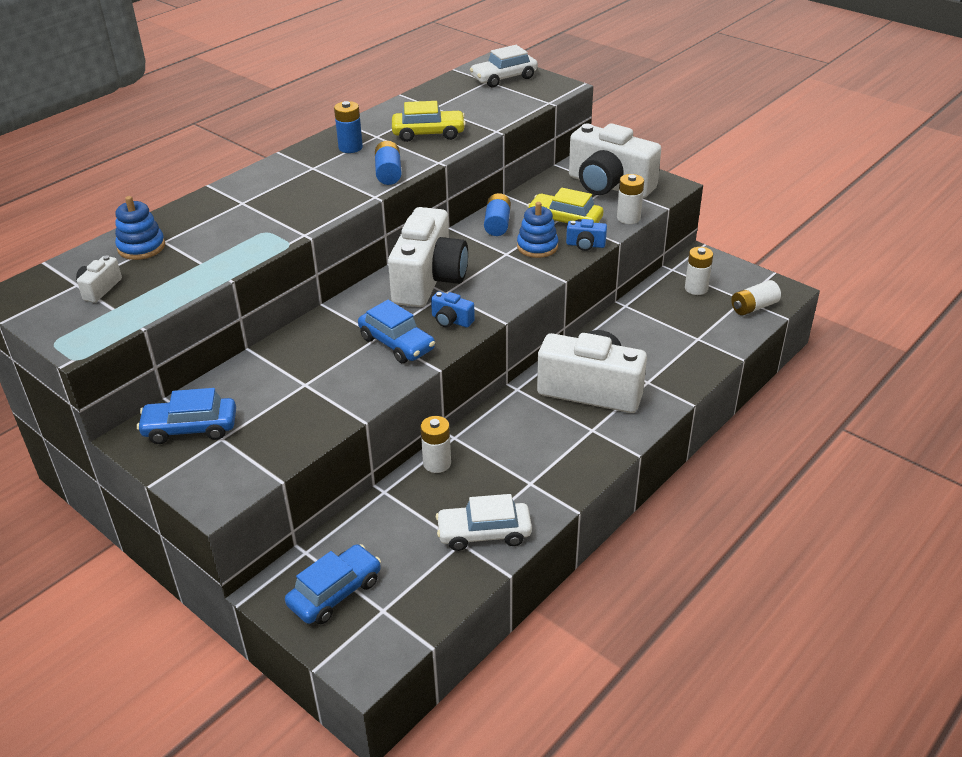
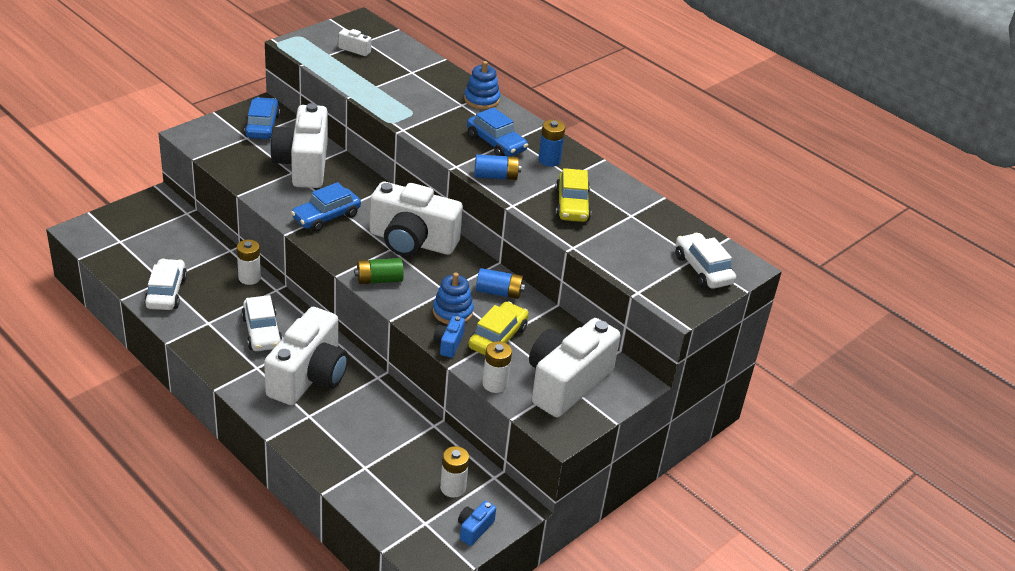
camera: 90 degrees right, 0 degrees up
blue stacking toy [115,196,165,260] -> blue stacking toy moved to [464,61,500,109]
blue car [285,544,381,624] -> blue car moved to [467,107,528,156]
blue camera [431,291,475,328] -> blue camera moved to [458,501,496,546]
white battery [731,280,781,315] -> none
none -> white car [241,295,283,351]
none -> white camera [270,103,328,188]
none -> green battery [354,258,404,284]

